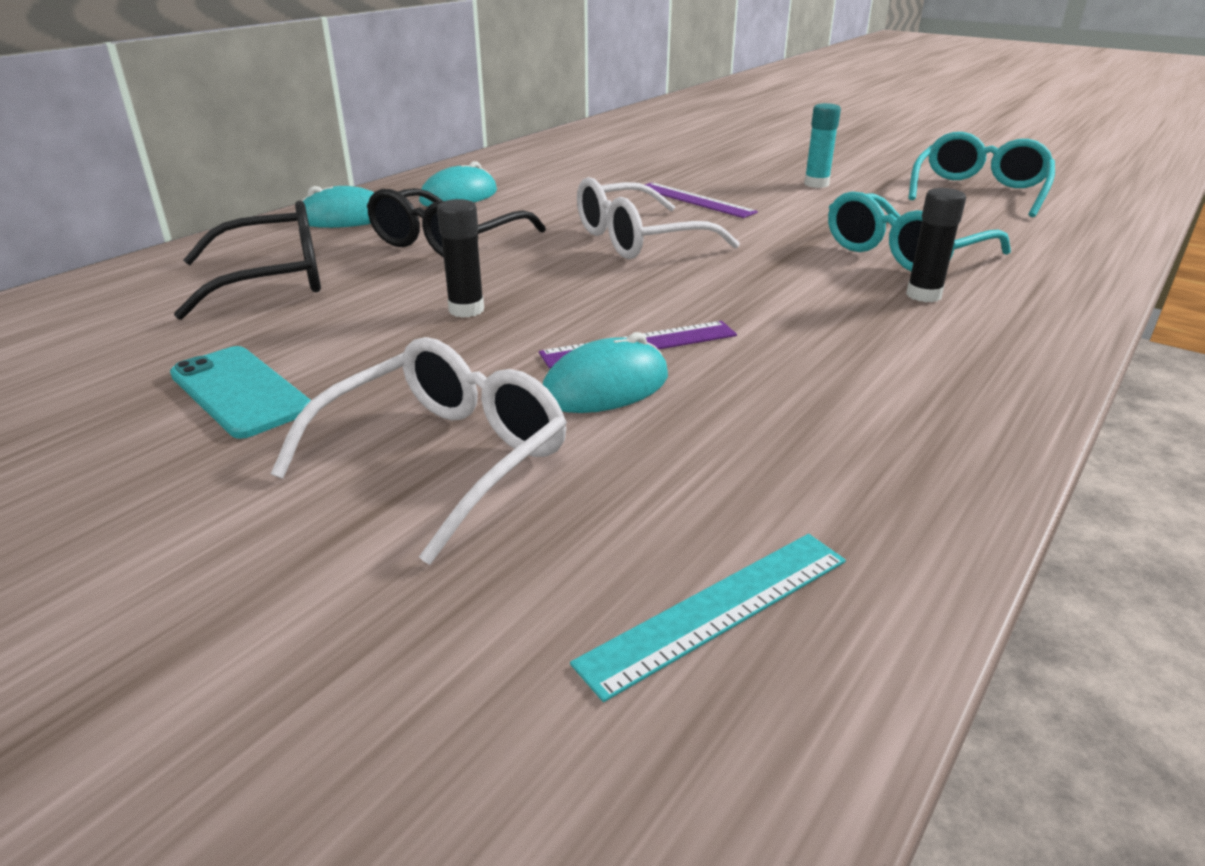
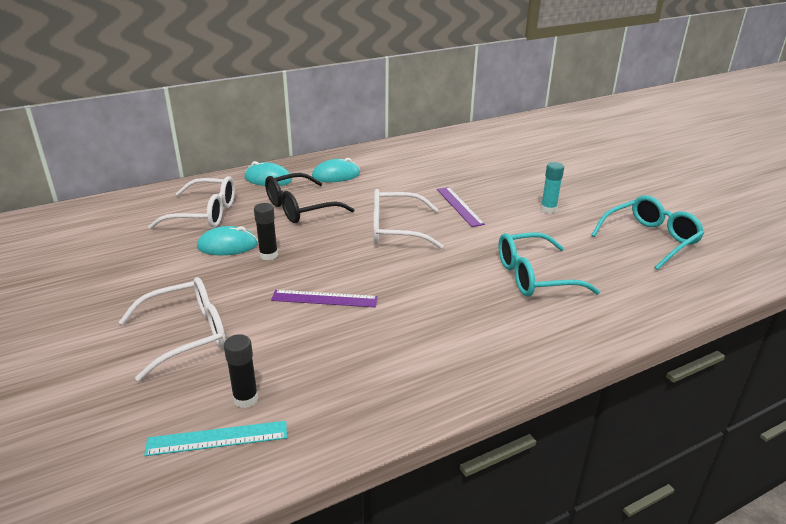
camera: 25 degrees right, 0 degrees up
turquoise phone [170,346,311,439] -> none
black glasses [174,200,321,320] -> white glasses [148,176,235,229]
turquoise mouse [543,332,668,413] -> turquoise mouse moved to [197,226,258,255]
black glue stick [906,188,966,302] -> black glue stick moved to [224,334,258,408]

